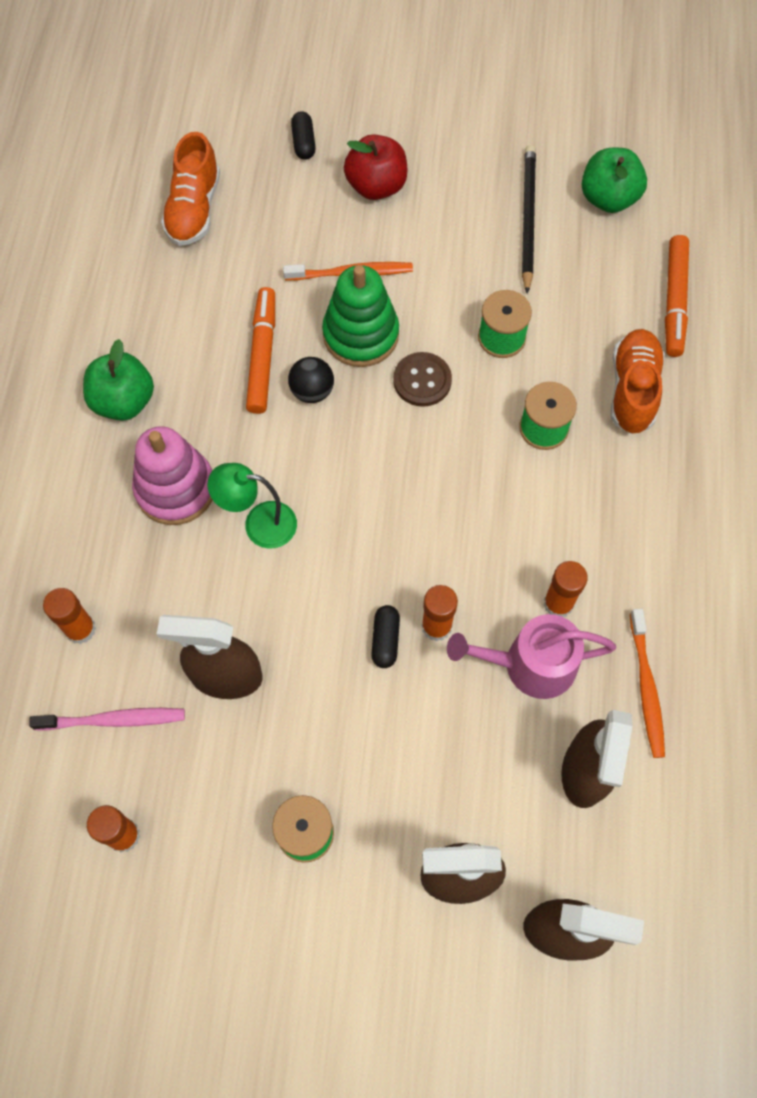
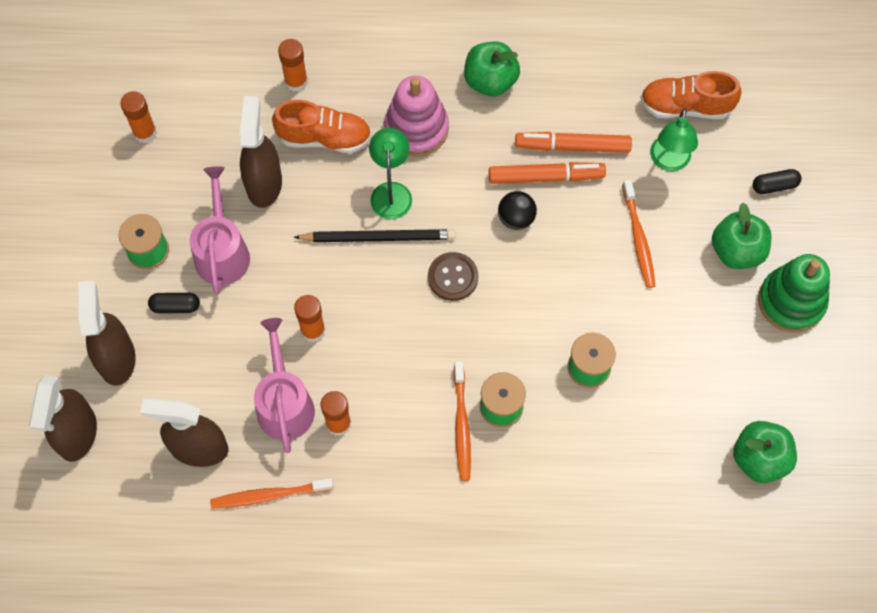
camera: 85 degrees right, 0 degrees up
pink toothbrush [29,708,185,731] -> none
green stacking toy [322,265,399,367] -> green stacking toy moved to [758,254,830,333]
red apple [344,134,407,200] -> green apple [712,203,771,269]
black capsule [371,605,400,668] -> black capsule moved to [148,293,200,313]
brown button [393,352,452,407] -> brown button moved to [428,252,478,301]
black pencil [522,145,536,294] -> black pencil moved to [293,229,456,242]
orange shoe [611,329,665,434] -> orange shoe moved to [272,100,371,153]
orange marker [665,235,689,357] -> orange marker moved to [515,132,632,153]
none -> pink watering can [190,166,250,294]
none -> orange toothbrush [454,361,471,481]
none -> green lamp [650,109,698,171]

